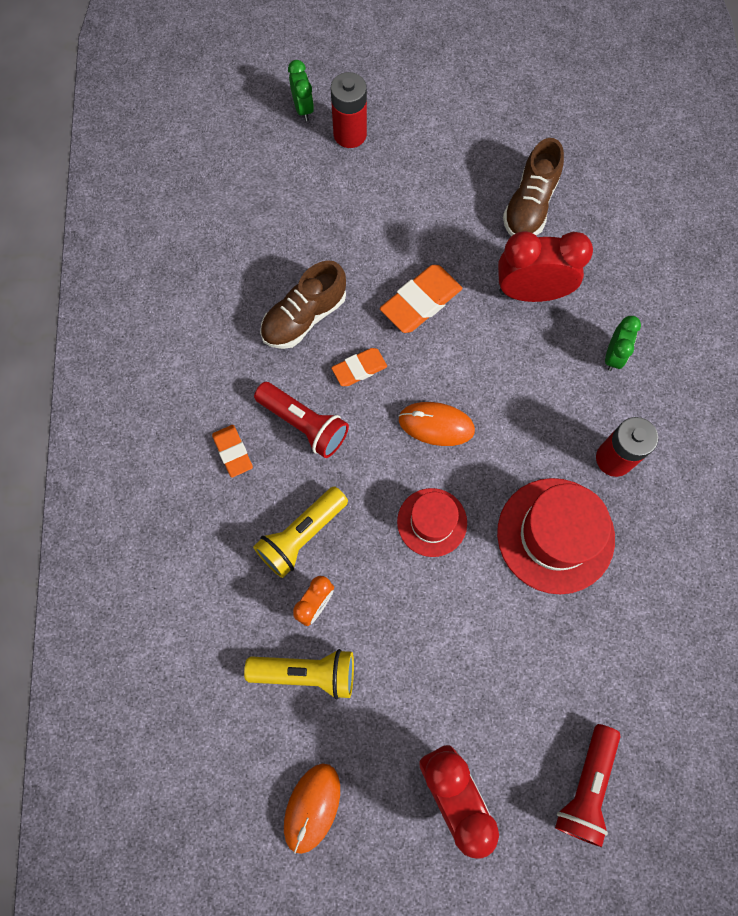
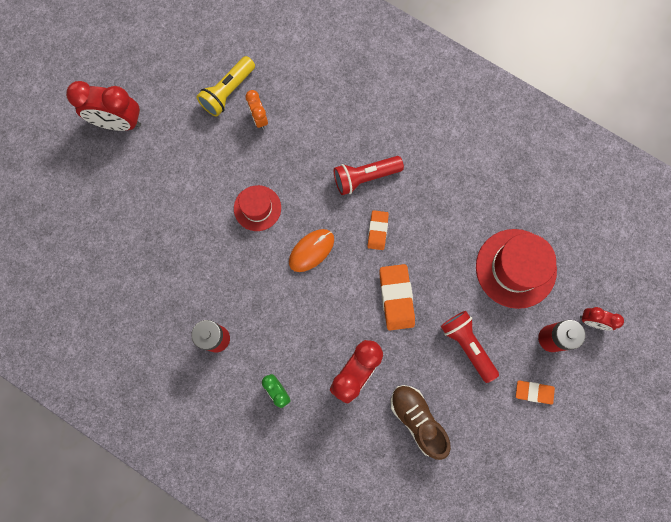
camera: 125 degrees right, 5 degrees up
orange eraser [212,425,253,478] -> orange eraser moved to [516,380,555,404]
yellow flashlight [253,486,348,578] -> none
brown shoe [260,260,346,349] -> none
orange mouse [284,764,340,854] -> none
green clock [288,60,314,121] -> red clock [580,307,624,331]
red hat [497,478,615,594] -> red hat moved to [476,229,557,309]
red flashlight [555,724,621,847] -> red flashlight moved to [441,311,499,383]

